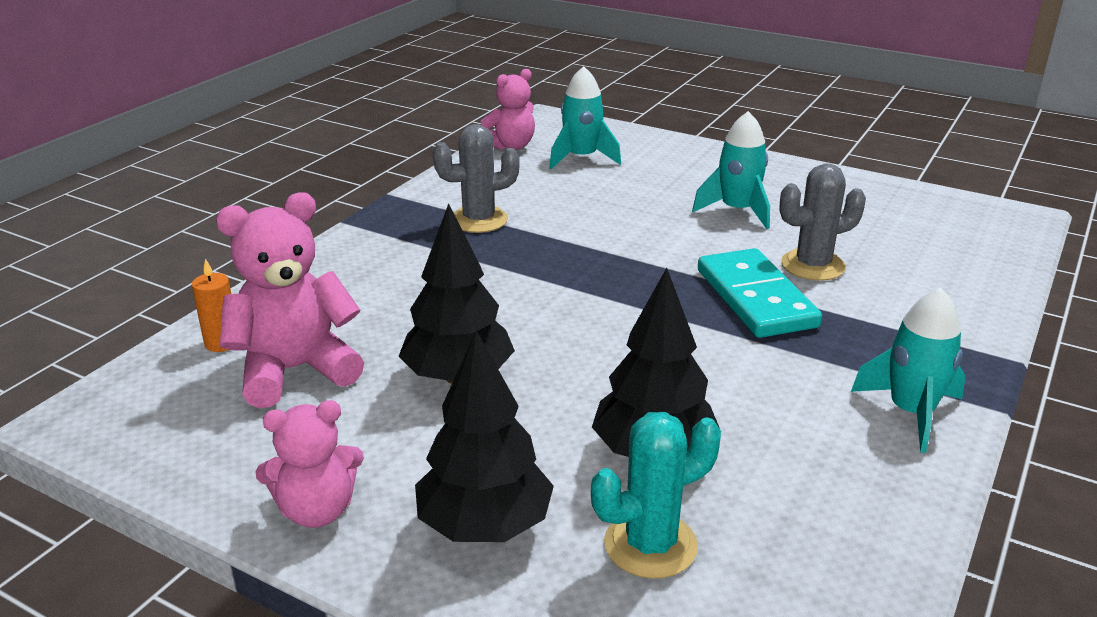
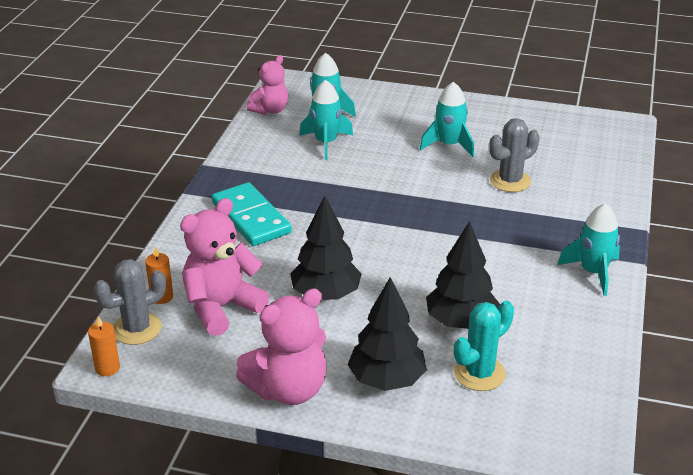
camera: 15 degrees left, 5 degrees up
pink teddy bear [255,400,364,528] -> pink teddy bear [236,288,326,405], size x1.55
grey cactus [433,124,520,233] -> grey cactus moved to [94,259,166,345]
turquoise domino [698,248,822,338] -> turquoise domino moved to [212,182,292,246]
none -> orange candle [88,316,120,376]
none -> turquoise rocket [299,79,353,160]

